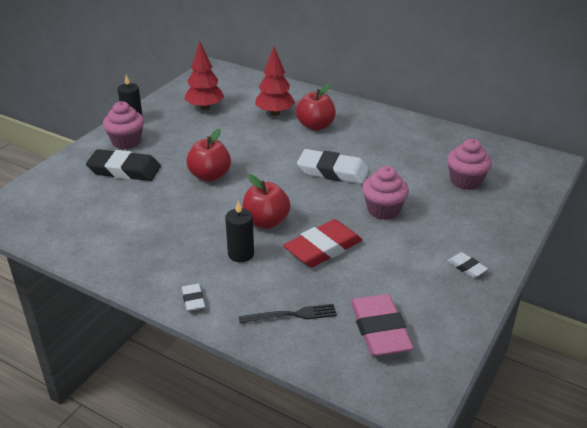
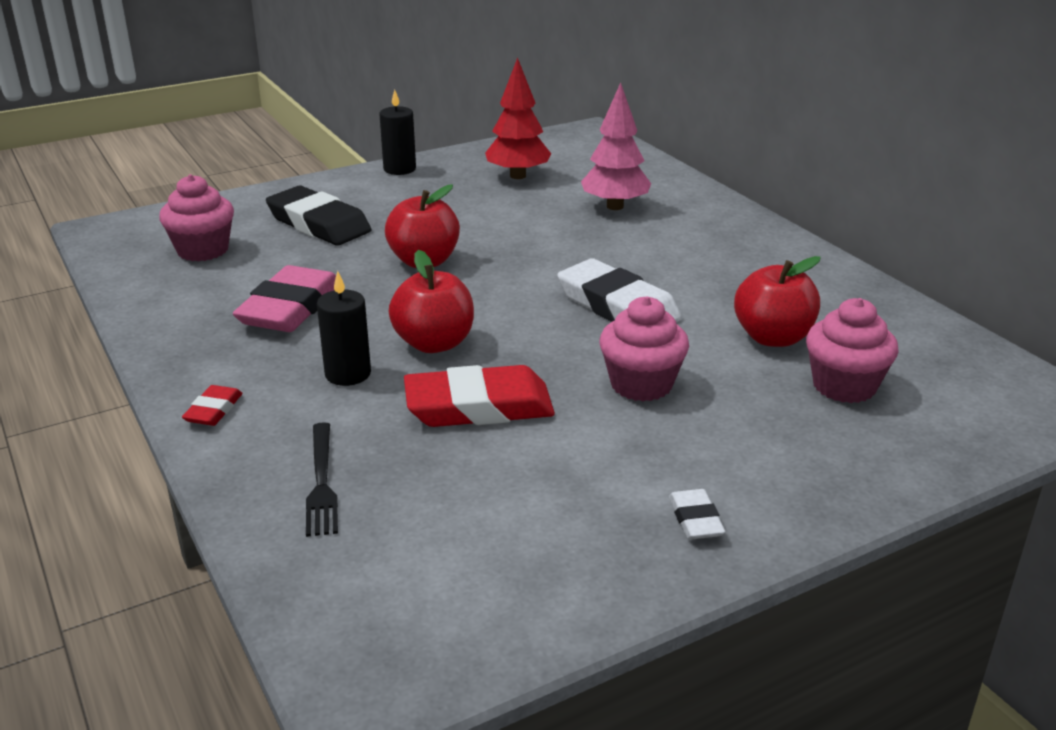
camera: 30 degrees right, 5 degrees down
pink cupcake [103,101,144,149] -> pink cupcake moved to [159,174,234,261]
white eraser [182,283,205,311] -> red eraser [182,385,243,426]
black fork [239,304,337,323] -> black fork turned 60 degrees clockwise [306,422,338,537]
red tree [255,47,295,116] -> pink tree [581,83,651,210]
red apple [296,84,336,131] -> red apple moved to [734,256,821,347]
pink eraser [351,294,414,356] -> pink eraser moved to [233,265,336,332]

